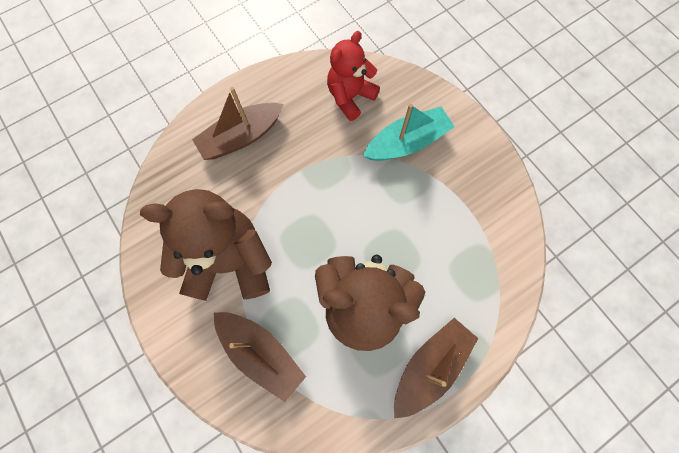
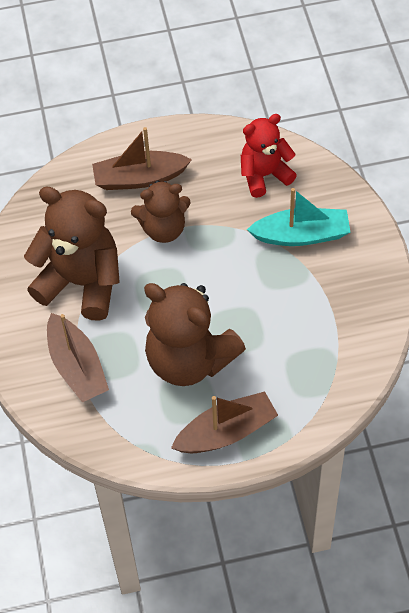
camera: 25 degrees right, 15 degrees down
none -> brown teddy bear [131,180,191,243]

